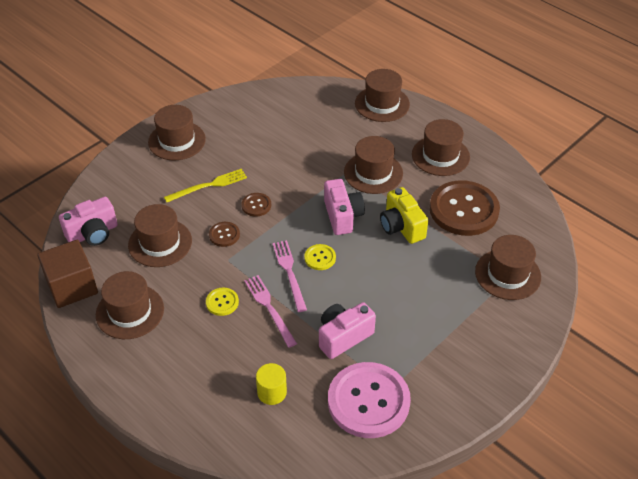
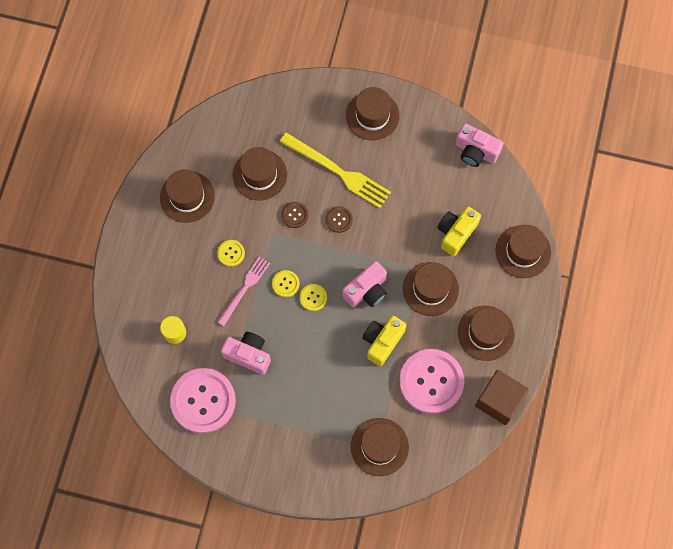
camera: 60 degrees right, 25 degrees up
brown cube [37,240,98,308] -> brown cube moved to [475,370,529,425]
pink camera [59,197,118,246] -> pink camera moved to [455,123,504,167]
yellow fork [164,169,247,202] -> yellow fork [280,132,391,208], size x1.59
pink fork [272,240,307,312] -> yellow button [272,270,299,297]
brown button [430,180,500,236] -> pink button [399,349,464,414]
none -> yellow camera [437,206,481,256]

